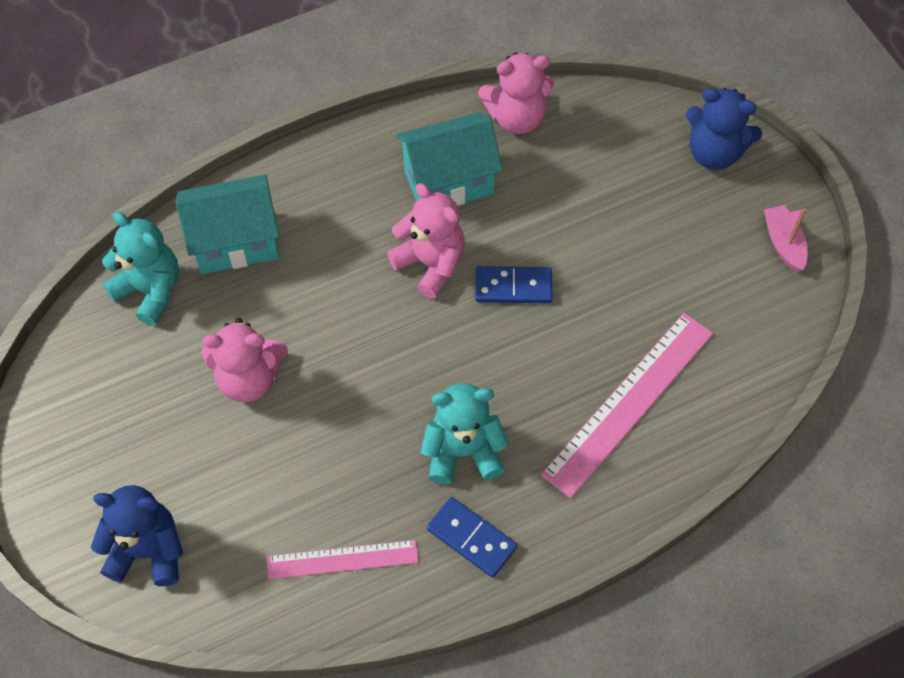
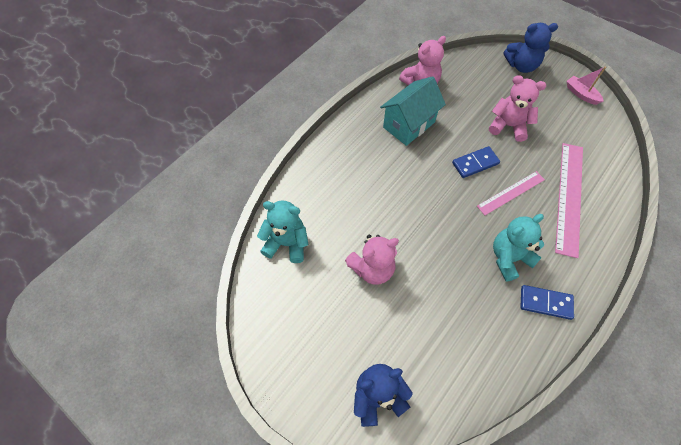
camera: 25 degrees left, 0 degrees up
turquoise house [175,174,279,274] -> none
pink ruler [267,540,419,579] -> pink ruler moved to [477,171,545,215]
pink teddy bear [387,183,465,299] -> pink teddy bear moved to [489,75,546,142]

